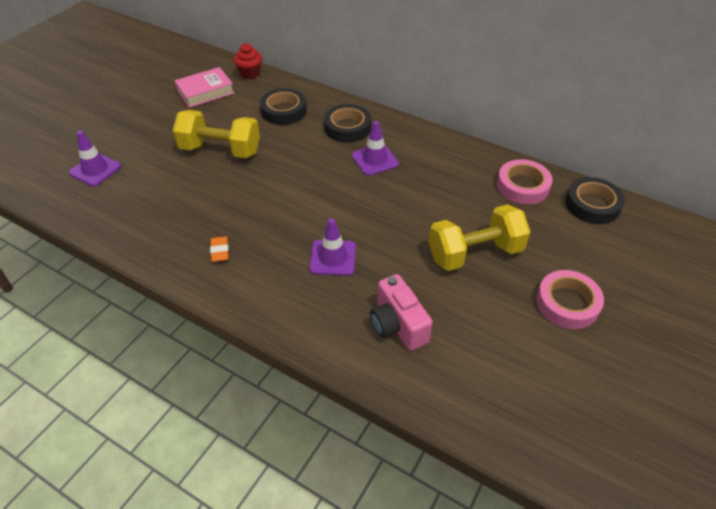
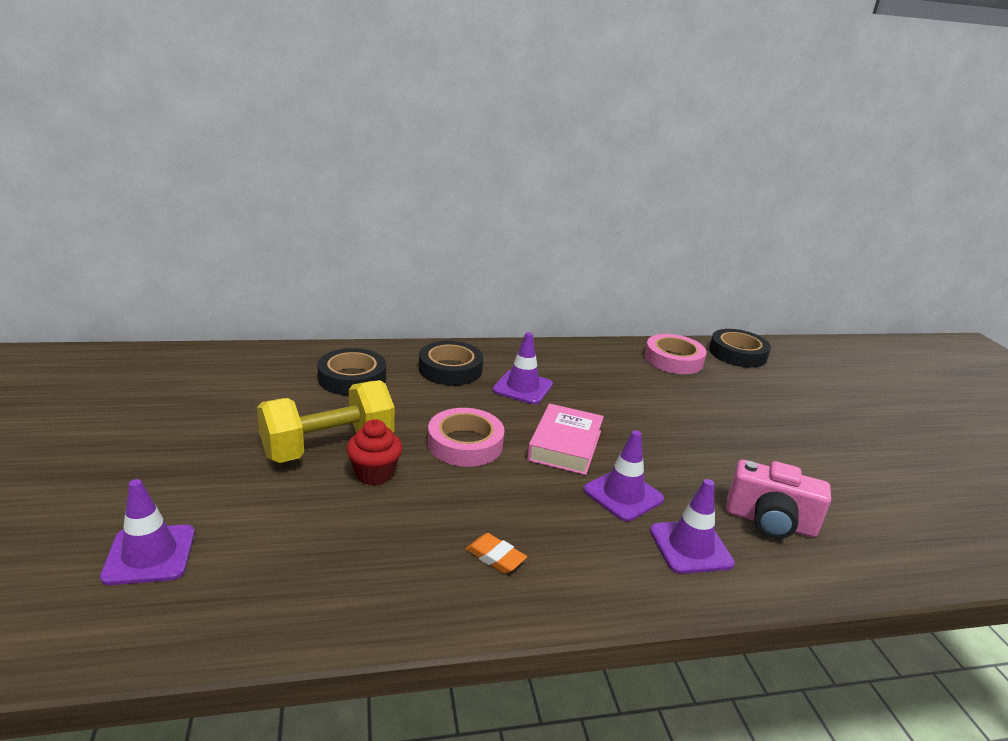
camera: 45 degrees left, 20 degrees down
pink book [174,67,234,108] -> pink book moved to [527,404,604,475]
red cupcake [234,43,262,79] -> red cupcake moved to [347,419,403,485]
yellow dumbbell [429,204,531,271] -> none
pink tape [536,270,604,329] -> pink tape moved to [428,408,505,467]
none -> purple traffic cone [650,479,735,574]

